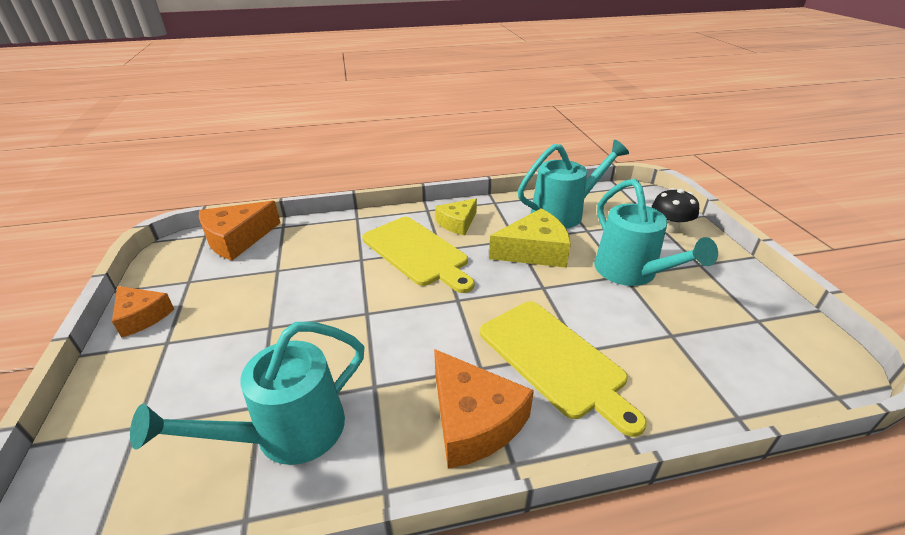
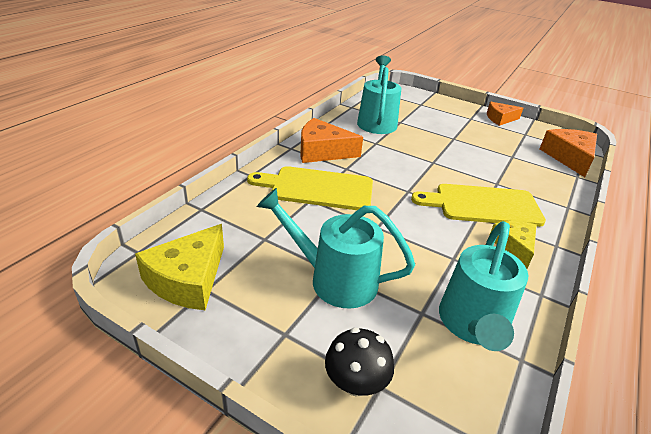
camera: 130 degrees right, 0 degrees up
yellow cheese [489,208,571,268] -> yellow cheese moved to [135,224,224,310]

